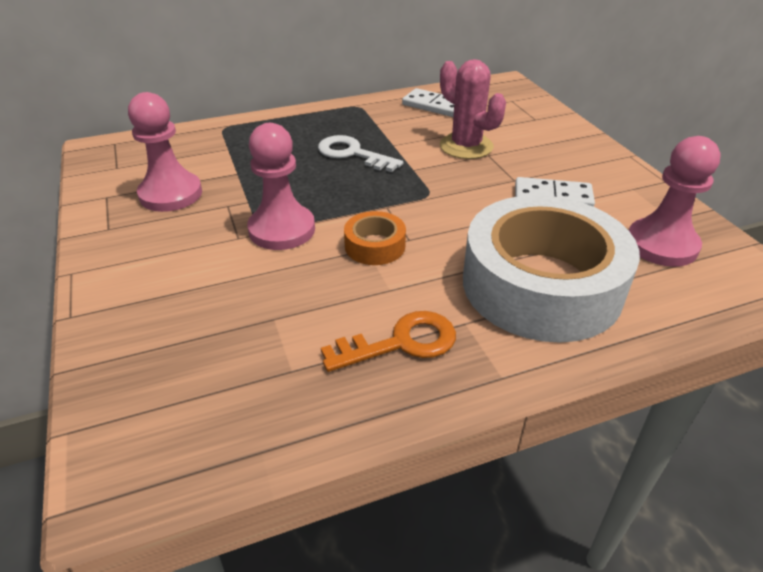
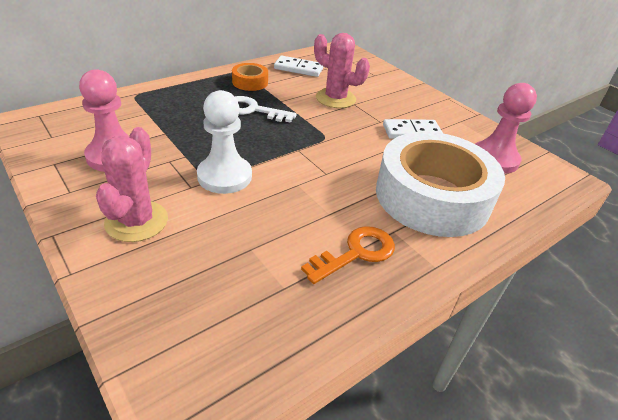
camera: 20 degrees left, 0 degrees up
pink pawn [247,123,315,250] -> white pawn [197,90,252,194]
orange tape [344,211,406,265] -> orange tape moved to [232,63,268,91]
none -> pink cactus [96,127,168,242]

